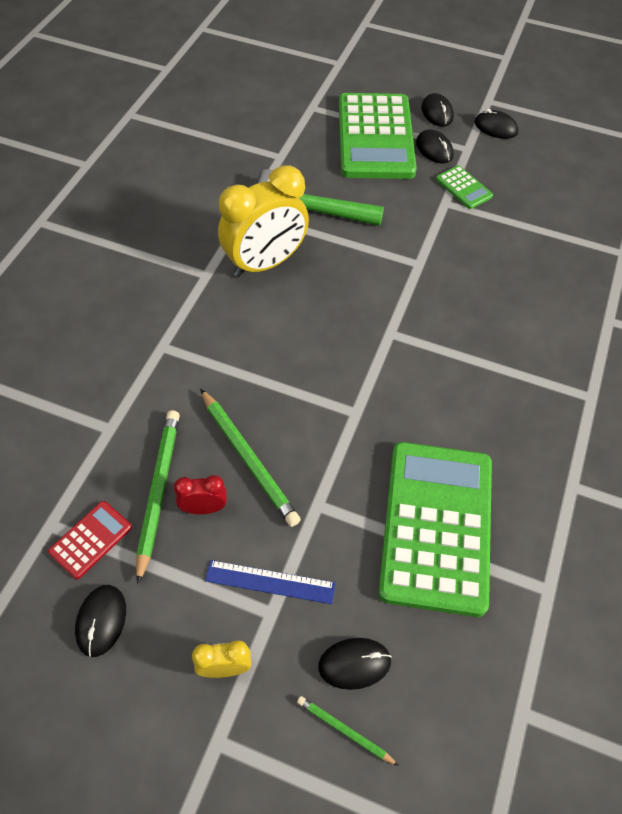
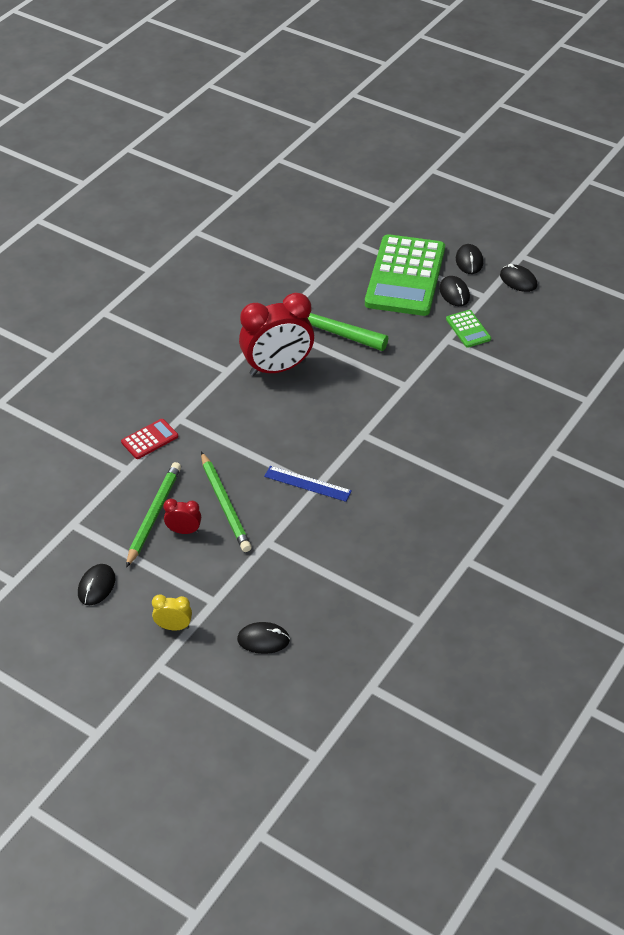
camera: 15 degrees right, 10 degrees down
red calculator [48,501,132,579] -> red calculator moved to [121,419,178,459]
blue ruler [205,560,335,604] -> blue ruler moved to [264,466,352,502]
yellow clock [218,165,309,277] -> red clock [239,293,314,376]
green pencil [297,696,399,766] -> none
green calculator [378,442,492,617] -> none

